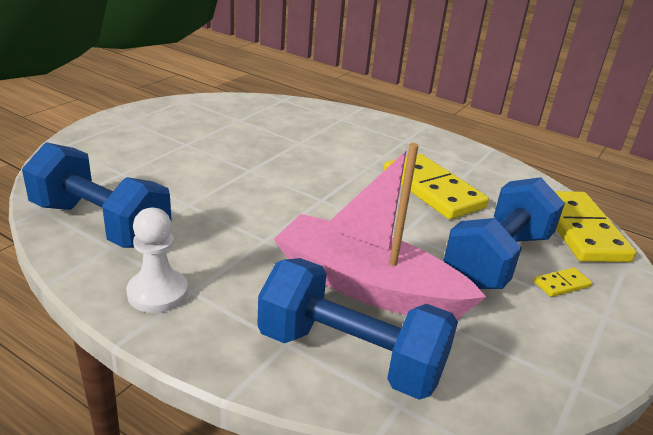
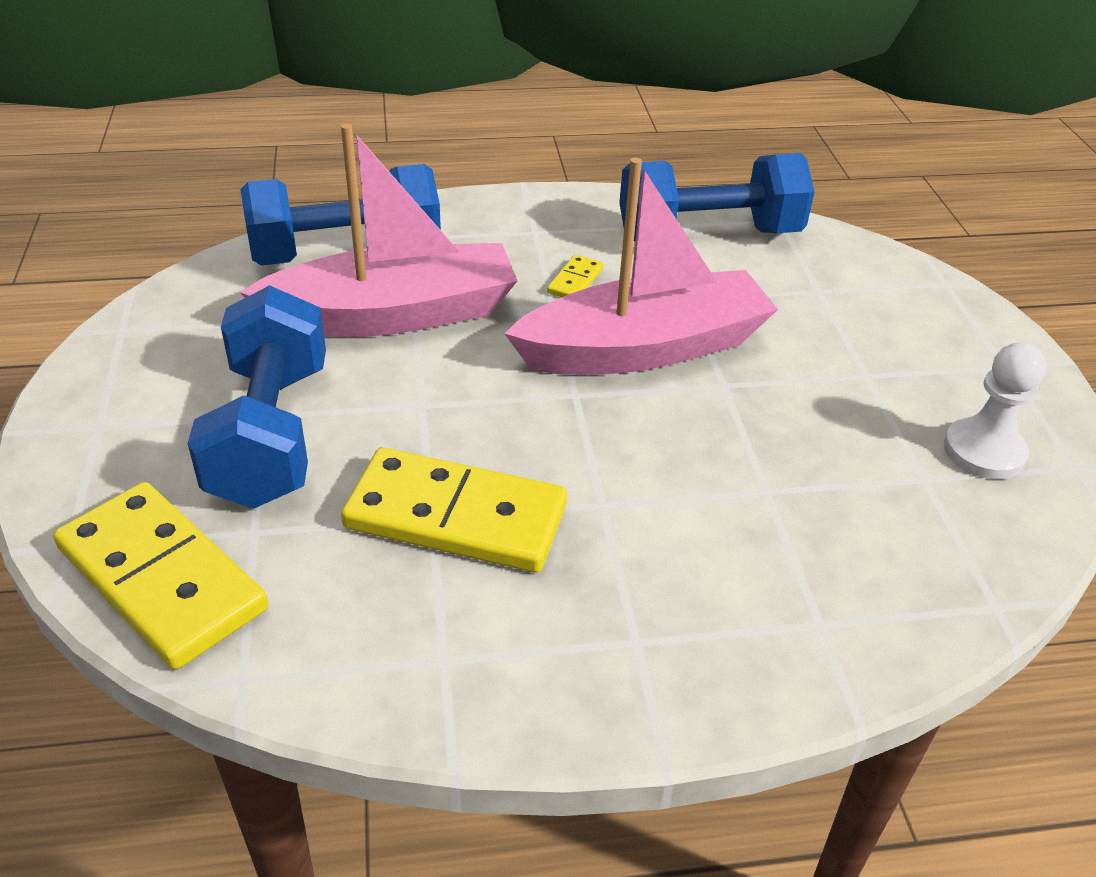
camera: 140 degrees right, 10 degrees up
white pawn [126,208,188,313] -> white pawn moved to [944,342,1046,479]
yellow domino [534,268,592,297] -> yellow domino moved to [547,255,603,297]
none -> pink boat [504,158,778,375]

